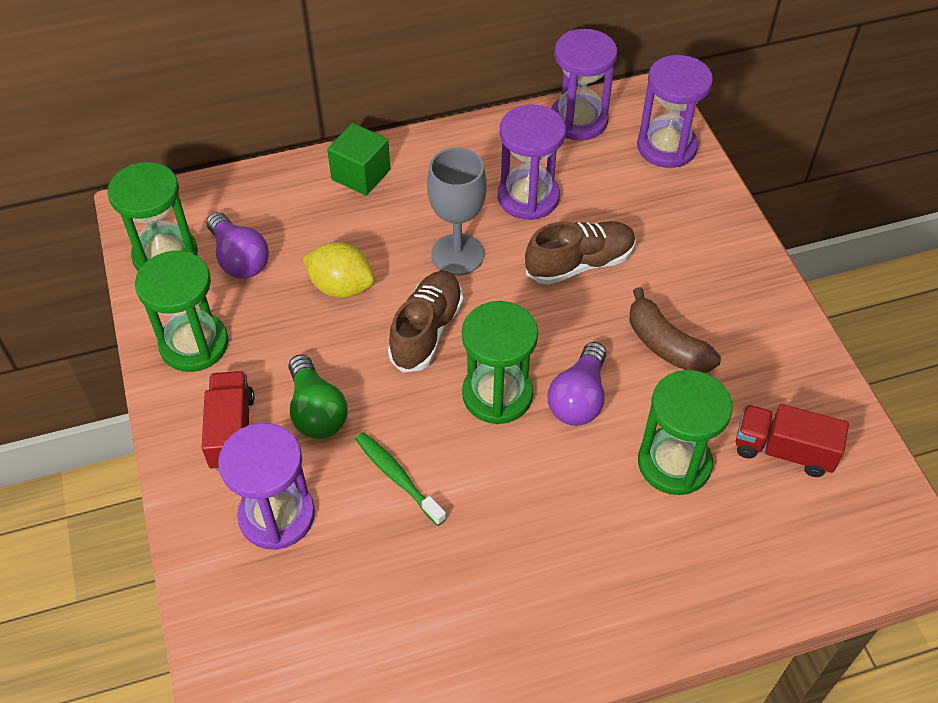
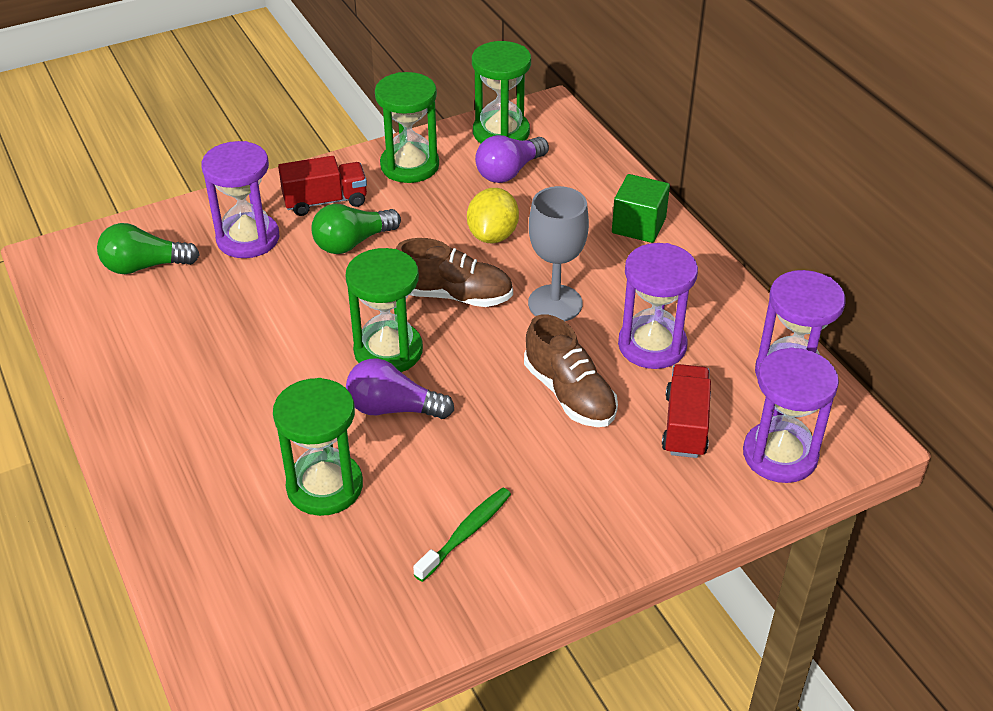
camera: 80 degrees right, 10 degrees down
green toothbrush [355,432,447,526] -> green toothbrush moved to [413,487,511,582]
brown banana [629,287,721,373] -> none
red truck [736,404,849,477] -> red truck moved to [662,364,711,458]
none -> green light bulb [97,223,200,274]

